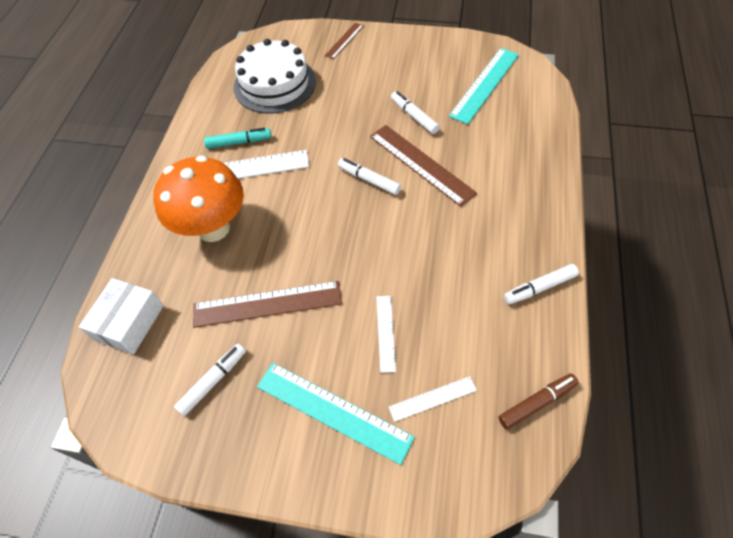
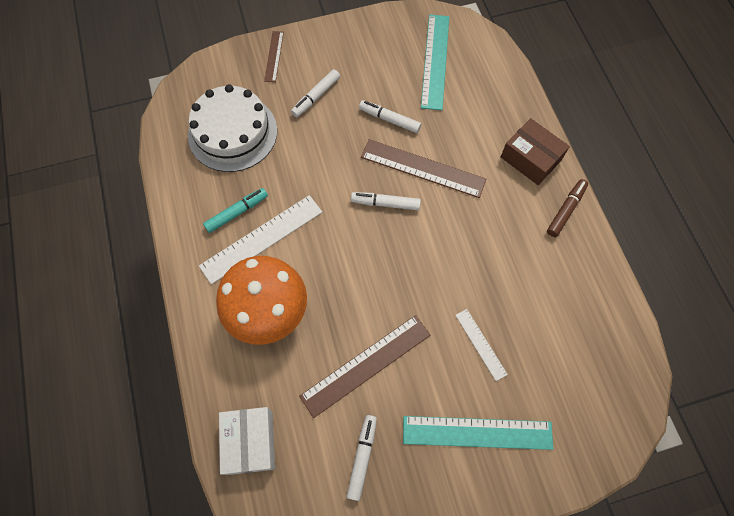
camera: 30 degrees left, 10 degrees up
white ruler [389,376,477,422] -> none
brown marker [498,374,579,429] -> brown marker moved to [547,179,588,237]
white marker [504,264,579,304] -> white marker moved to [291,69,340,117]
none -> brown box [501,118,570,185]

